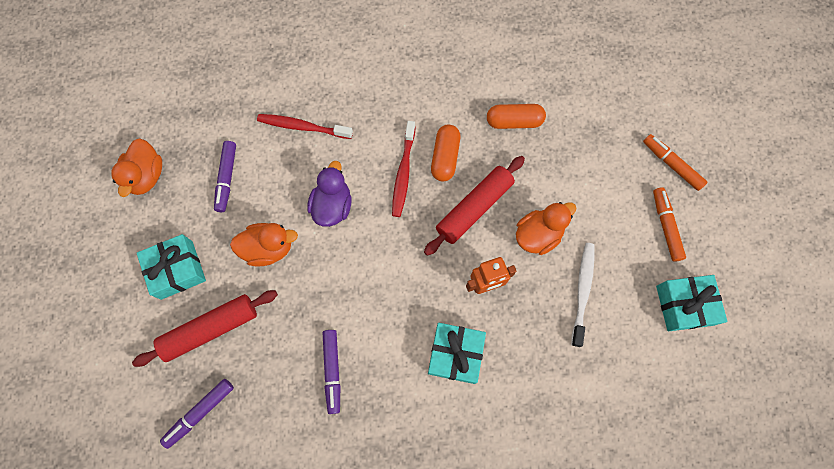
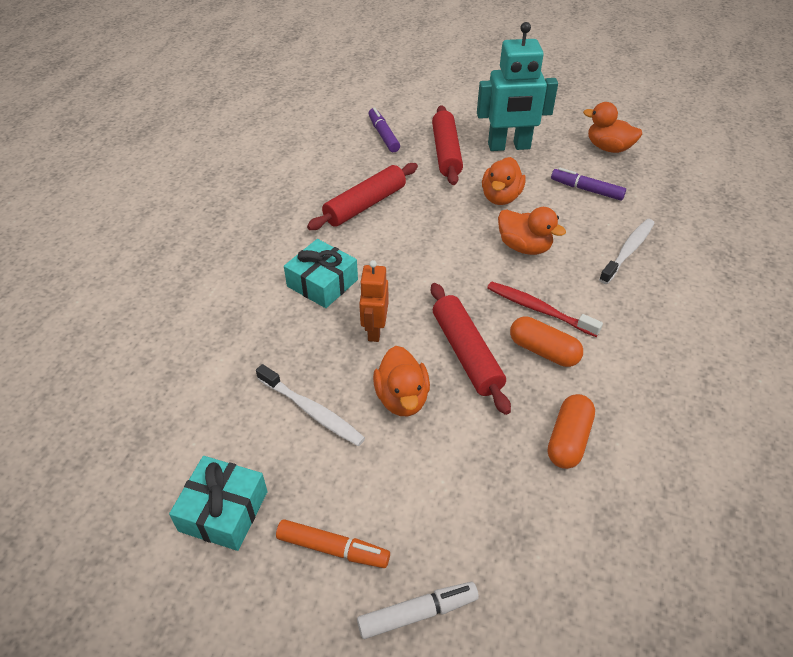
camera: 115 degrees right, 25 degrees down
turquoise gift [137,234,206,300] -> turquoise robot [477,22,558,151]
red toothbrush [257,114,353,139] -> white toothbrush [599,219,654,284]
purple duck [307,161,351,227] -> orange duck [498,207,566,255]
purple marker [323,330,341,414] -> red rolling pin [307,163,418,230]
orange marker [643,134,708,191] -> white marker [357,582,479,639]

